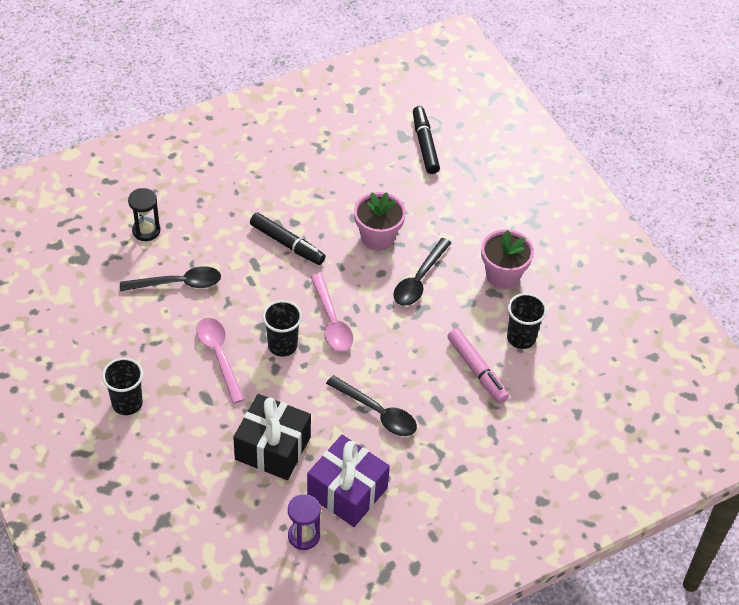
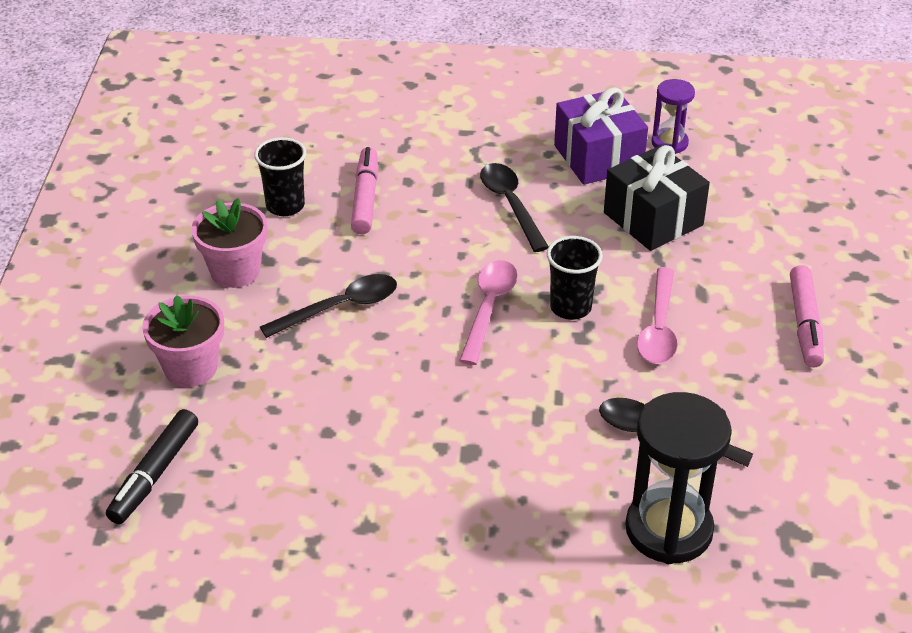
camera: 145 degrees left, 10 degrees down
black cup [102,358,143,415] -> pink marker [790,265,824,368]
black hourglass [128,188,160,241] -> black hourglass [626,392,732,564], size x1.82
black marker [250,212,326,265] -> none
pink flower pot [354,192,406,251] -> pink flower pot moved to [142,295,224,387]

